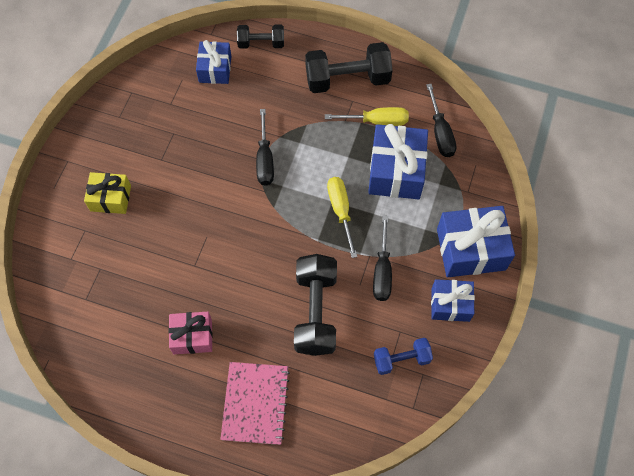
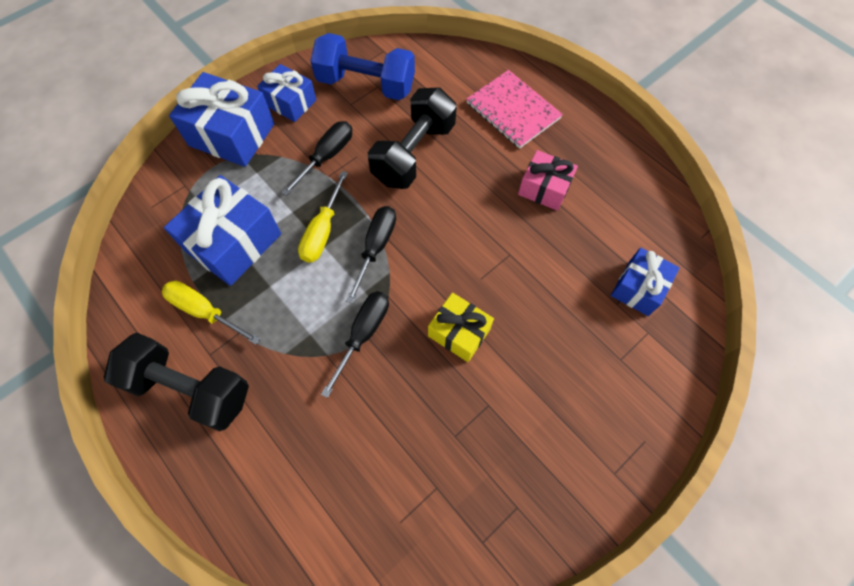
camera: 150 degrees left, 0 degrees up
yellow gift [84,172,131,214] -> yellow gift moved to [428,293,494,362]
blue gift [196,40,231,84] -> blue gift moved to [611,248,679,316]
pink notebook [220,362,290,445] -> pink notebook turned 75 degrees counterclockwise [467,70,563,149]
black dumbbell [237,25,284,49] -> none
blue dumbbell [374,338,433,375] -> blue dumbbell [310,33,415,100], size x1.74
black screwdriver [426,84,456,157] -> black screwdriver moved to [346,206,396,304]

